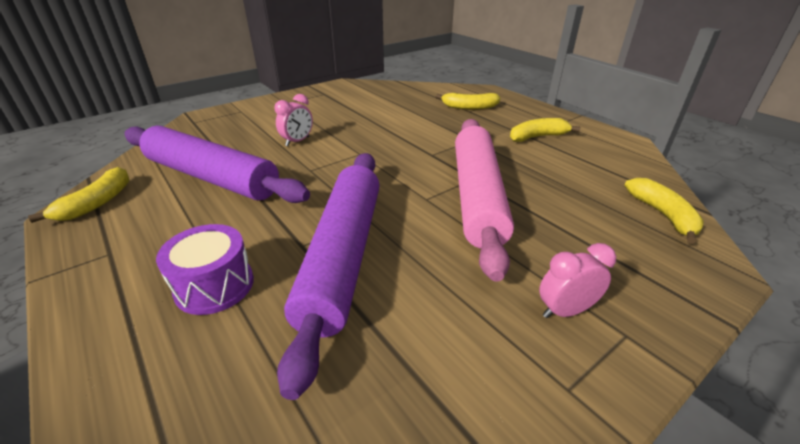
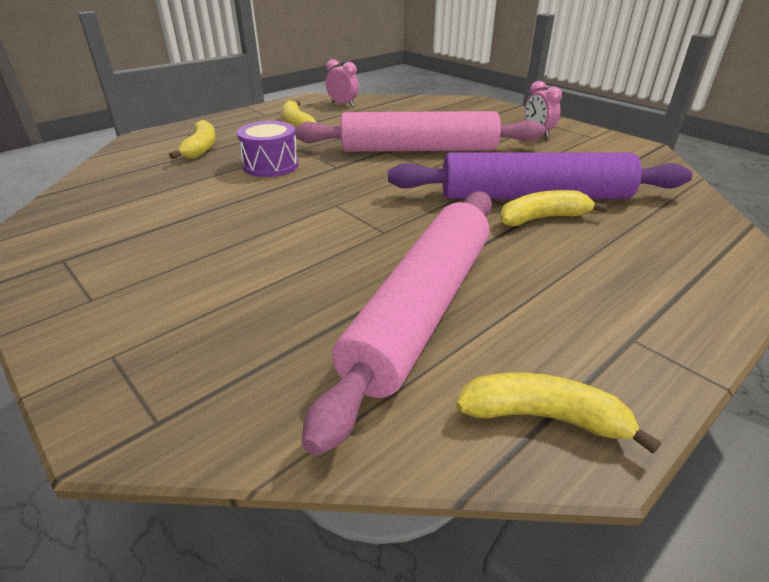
camera: 95 degrees left, 0 degrees up
purple rolling pin [124,126,310,203] -> pink rolling pin [301,192,492,456]
purple drum [156,224,254,315] -> purple drum moved to [237,121,299,177]
pink clock [274,94,313,146] -> pink clock moved to [326,59,359,107]
yellow banana [624,178,704,244] -> yellow banana moved to [500,190,608,226]

